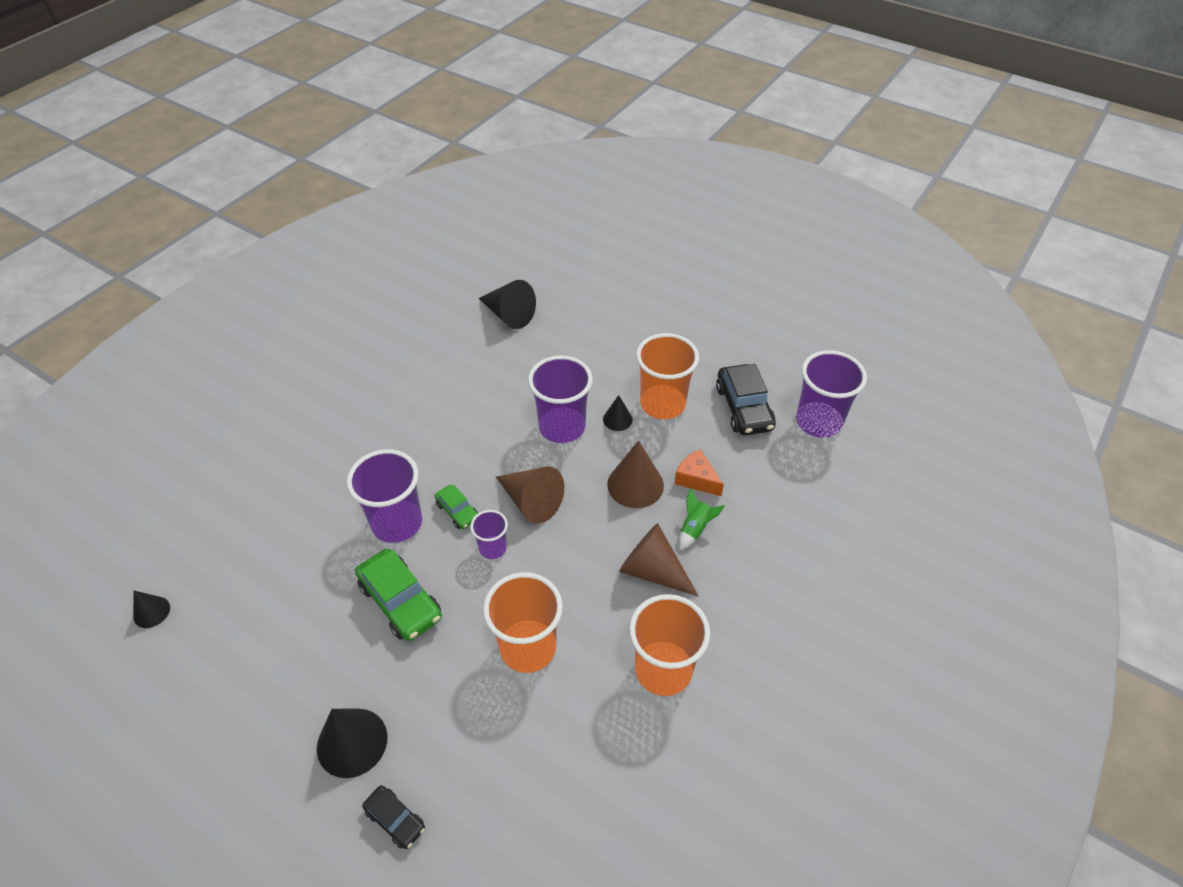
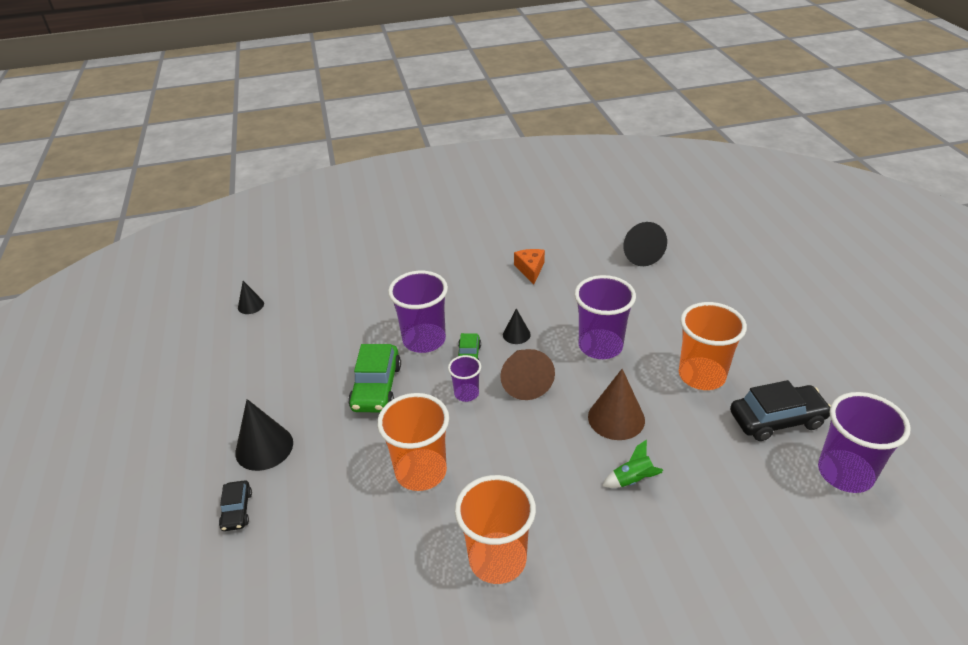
camera: 45 degrees right, 10 degrees down
black cone [603,395,633,431] -> black cone moved to [503,309,531,344]
brown cone [619,523,698,596] -> none
orange cheese [674,450,724,496] -> orange cheese moved to [514,249,545,285]
black car [716,364,776,435] -> black car turned 135 degrees counterclockwise [730,380,831,441]

